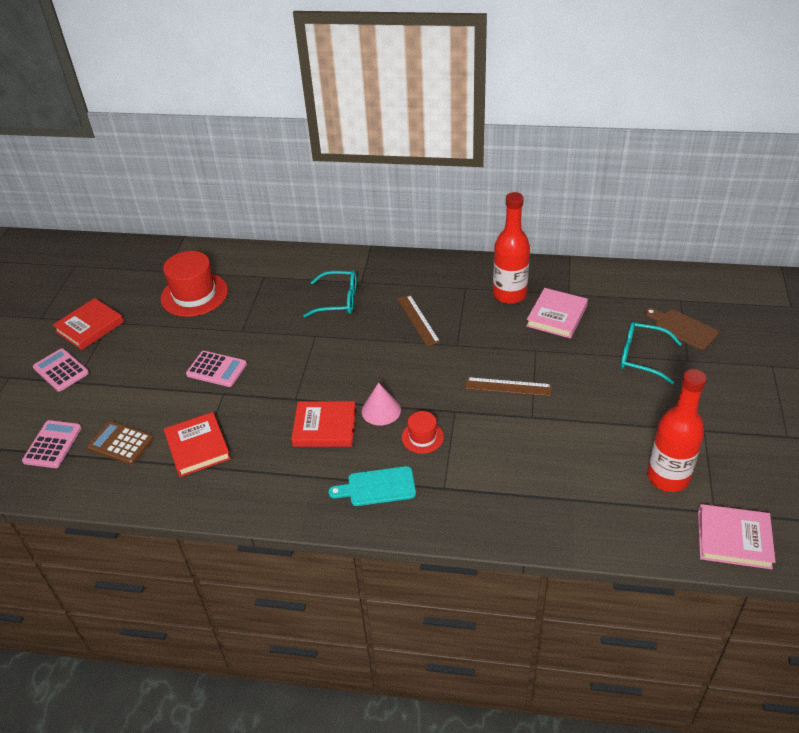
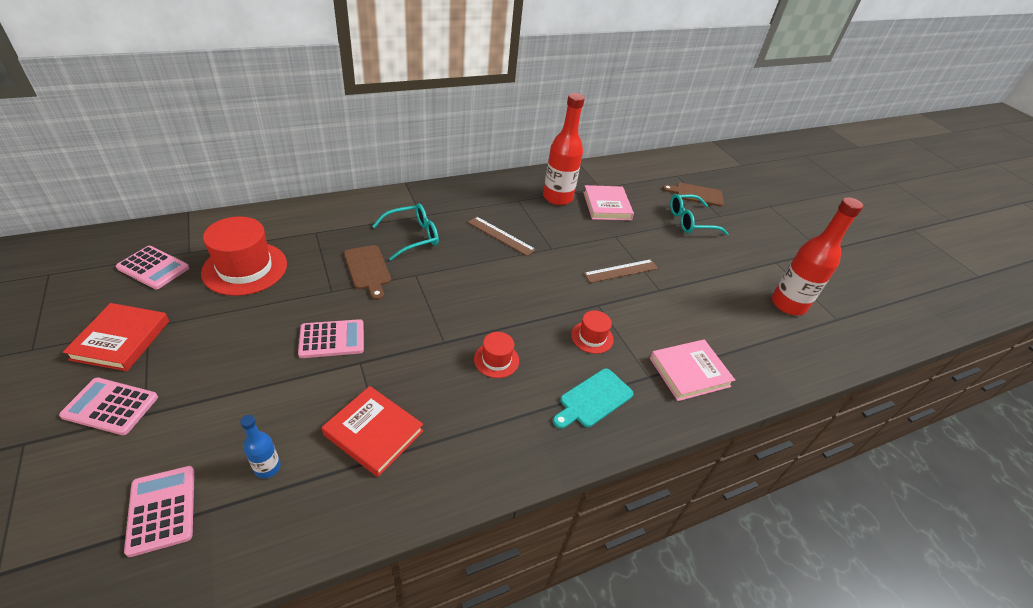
camera: 40 degrees left, 0 degrees up
brown calculator [87,421,154,465] -> blue bottle [240,415,281,478]
red book [291,401,356,447] -> red hat [474,332,519,378]
pink cone [361,383,401,425] -> none
pink book [698,504,776,569] -> pink book moved to [650,339,735,401]
none -> pink calculator [116,246,189,289]
none -> brown cutting board [344,245,391,300]

